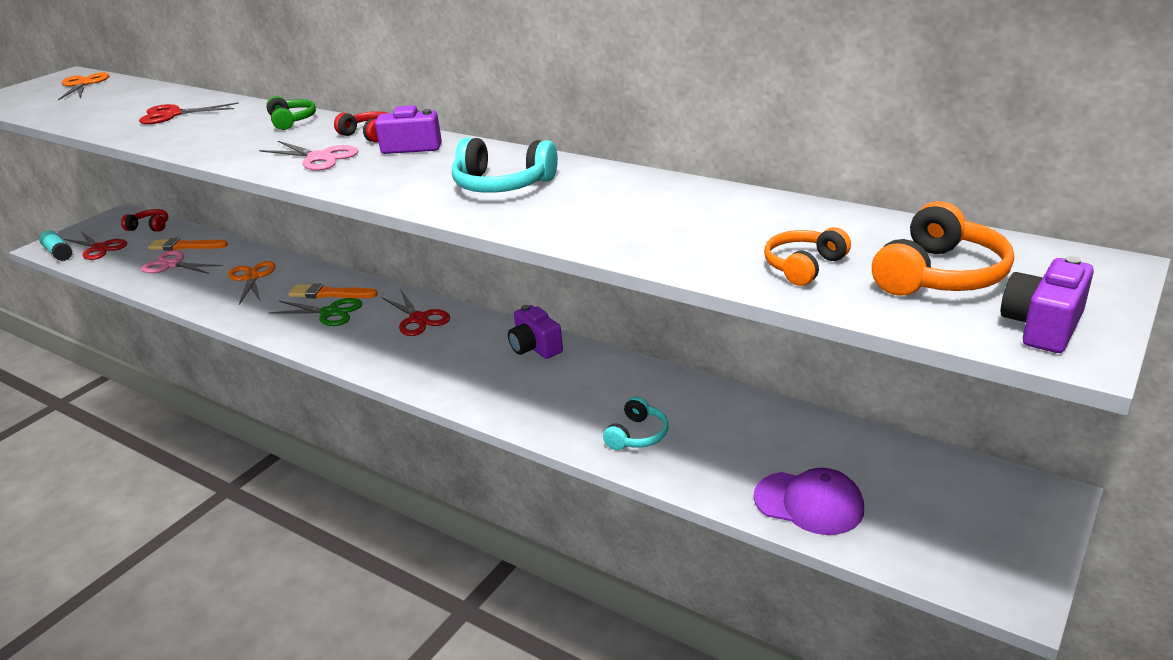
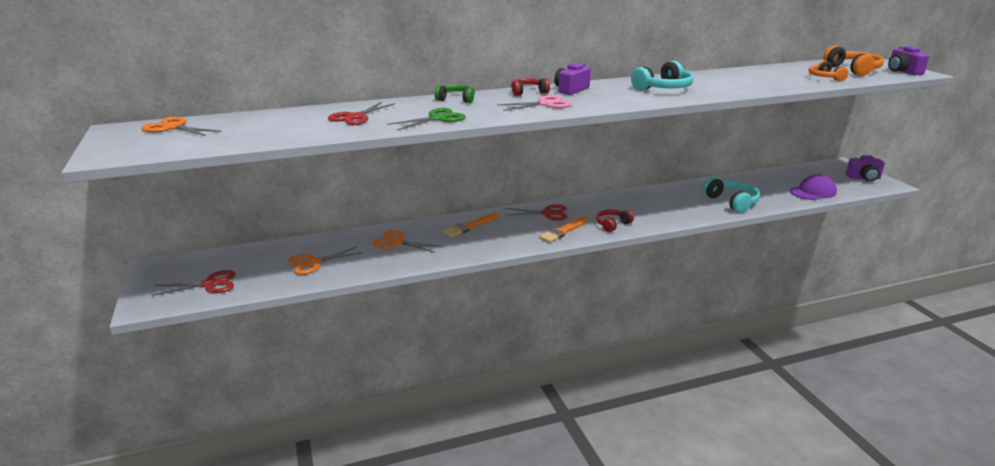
camera: 55 degrees left, 5 degrees down
turquoise glue stick [39,230,72,261] -> none
red headphones [121,209,169,232] -> red headphones moved to [596,209,634,232]
pink scissors [141,250,223,274] -> orange scissors [288,247,363,275]
orange brush [148,238,228,250] -> orange brush moved to [539,216,588,243]
green scissors [268,298,362,326] -> green scissors moved to [387,108,466,130]
purple camera [508,305,563,359] -> purple camera moved to [846,155,885,182]
turquoise headphones [603,396,669,450] -> turquoise headphones [703,177,760,213], size x1.55

